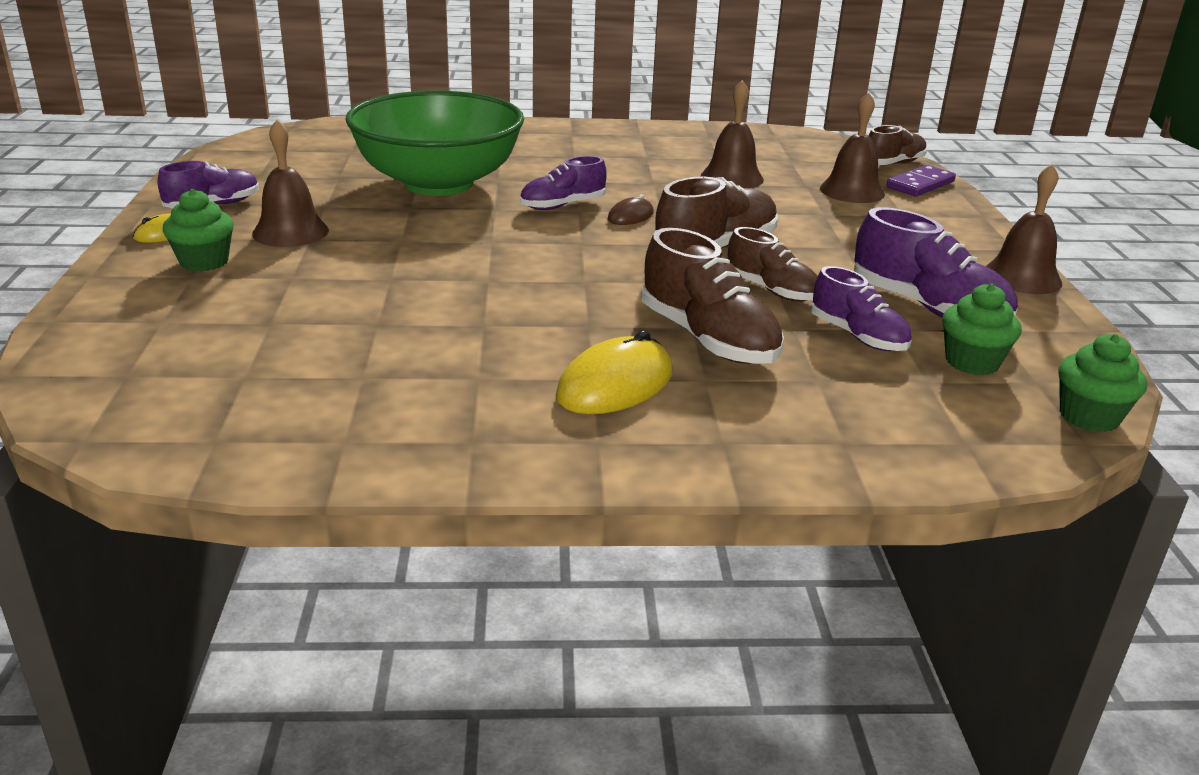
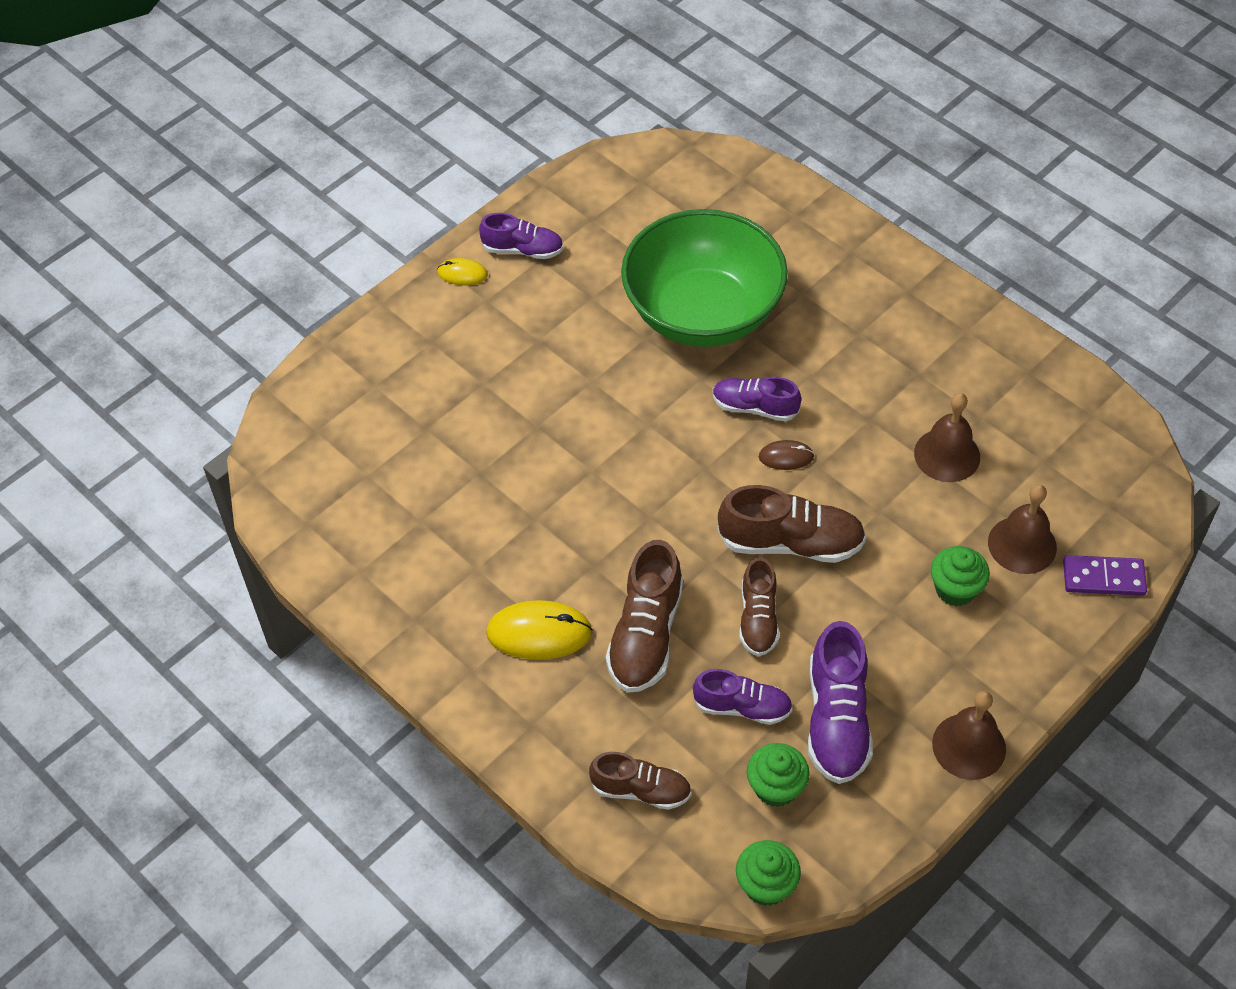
camera: 50 degrees right, 25 degrees up
green cupcake [163,189,234,271] -> green cupcake moved to [931,546,990,606]
brown bell [252,119,329,247] -> none
purple shoe [811,266,912,351] -> purple shoe turned 90 degrees counterclockwise [693,669,793,725]
brown shoe [869,125,927,165] -> brown shoe moved to [589,752,691,810]

